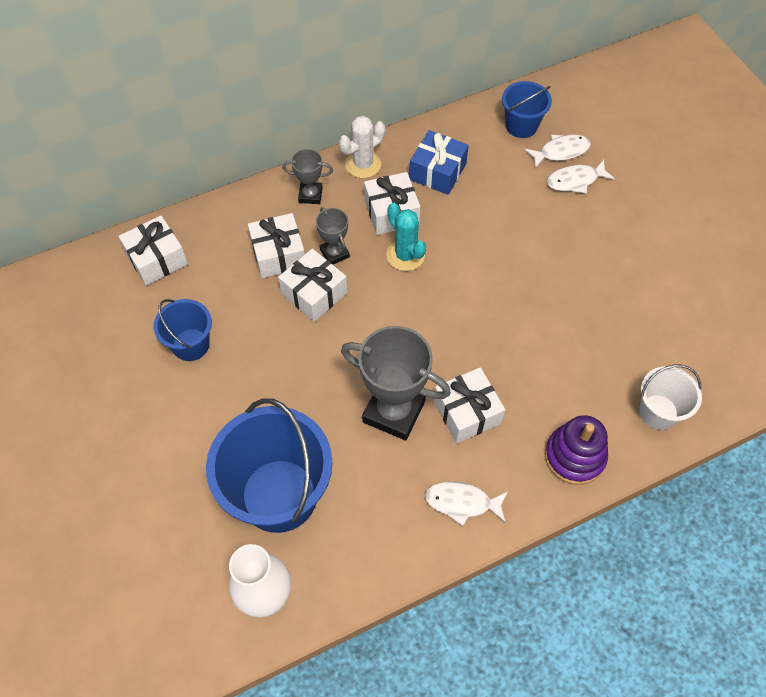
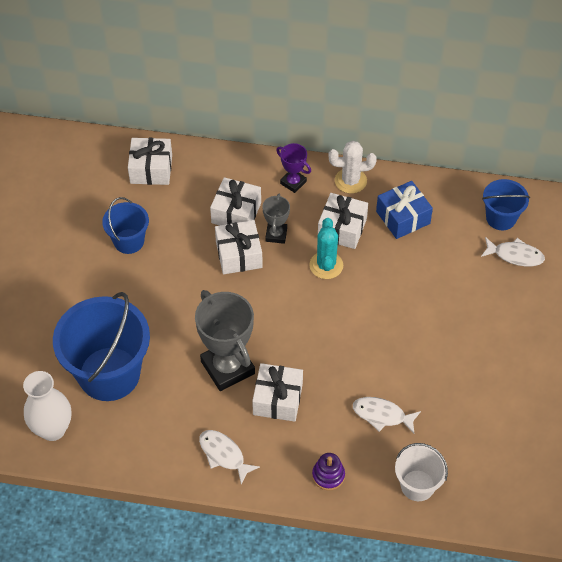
camera: 35 degrees right, 5 degrees down
grey trophy [282,149,333,204] -> purple trophy [276,143,311,193]
purple stacking toy [545,415,608,485] -> purple stacking toy [312,453,345,491], size x0.62
white fish [547,160,615,194] -> white fish moved to [353,397,421,433]

